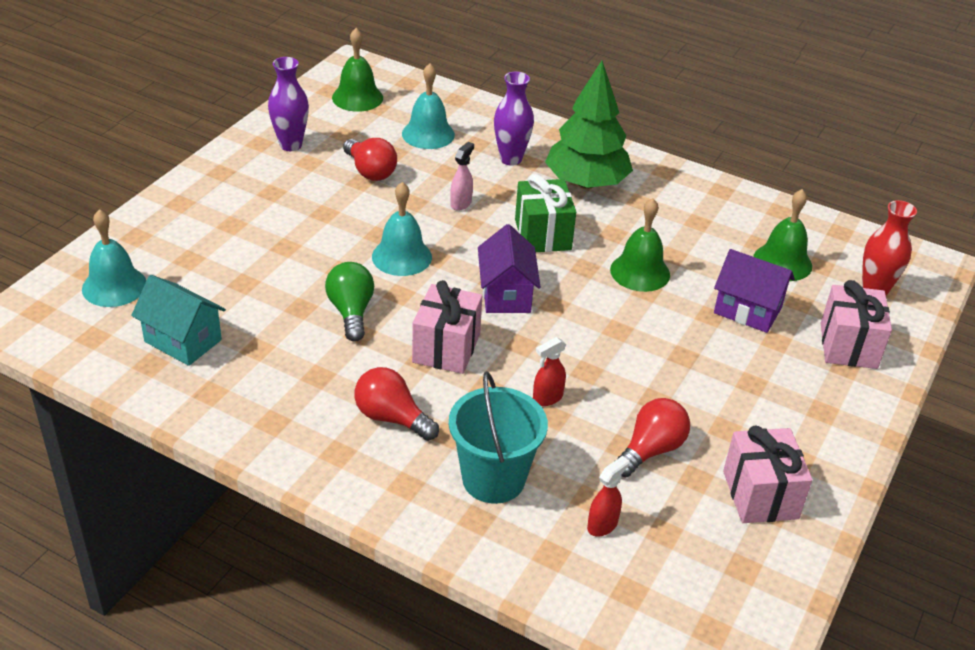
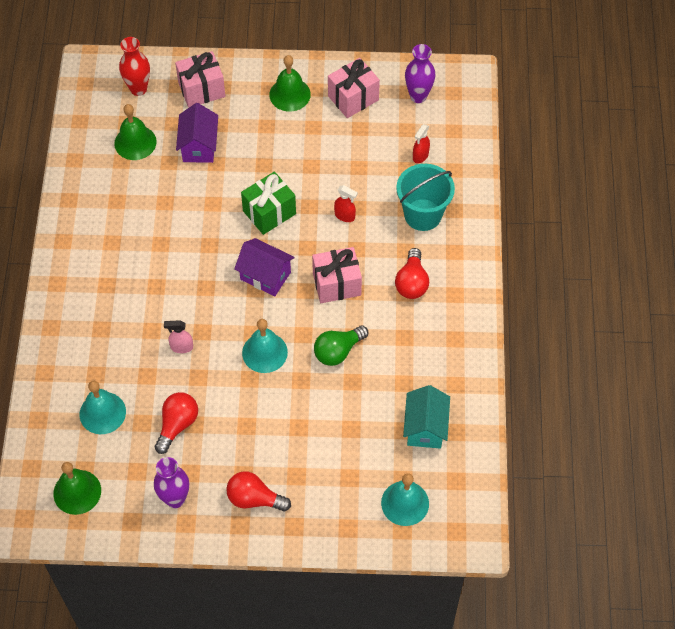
camera: 115 degrees left, 20 degrees up
purple house [478,224,541,313] -> purple house turned 60 degrees clockwise [234,238,295,296]
purple vase [494,72,534,166] -> purple vase moved to [405,44,435,103]
green gift [515,174,576,252] -> green gift moved to [241,172,296,235]
green tree [545,61,633,189] -> none
red spray bottle [587,456,629,537] -> red spray bottle turned 75 degrees counterclockwise [413,124,430,163]
green bell [610,198,670,292] -> green bell moved to [269,55,311,111]
red light bulb [618,398,690,477] -> red light bulb moved to [226,471,291,512]

